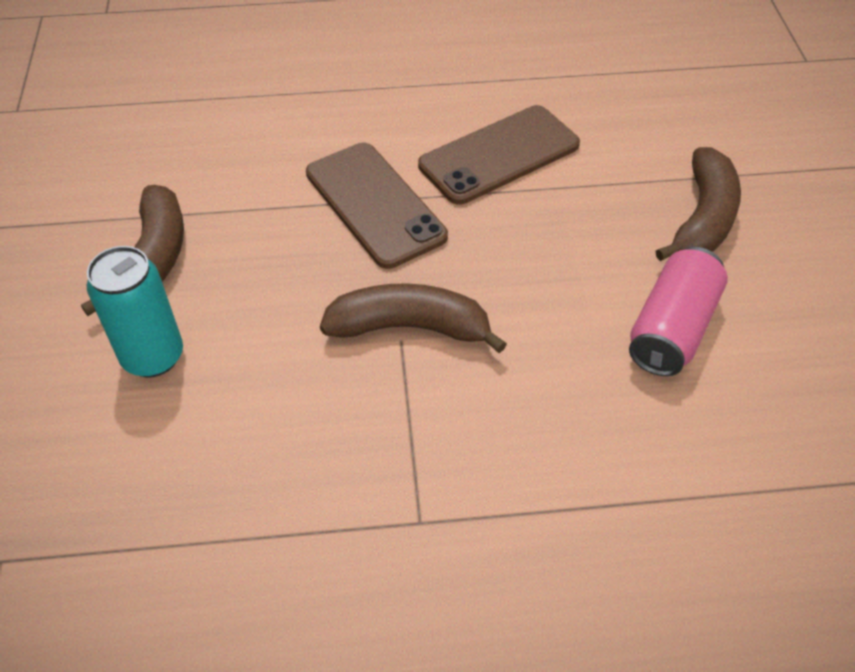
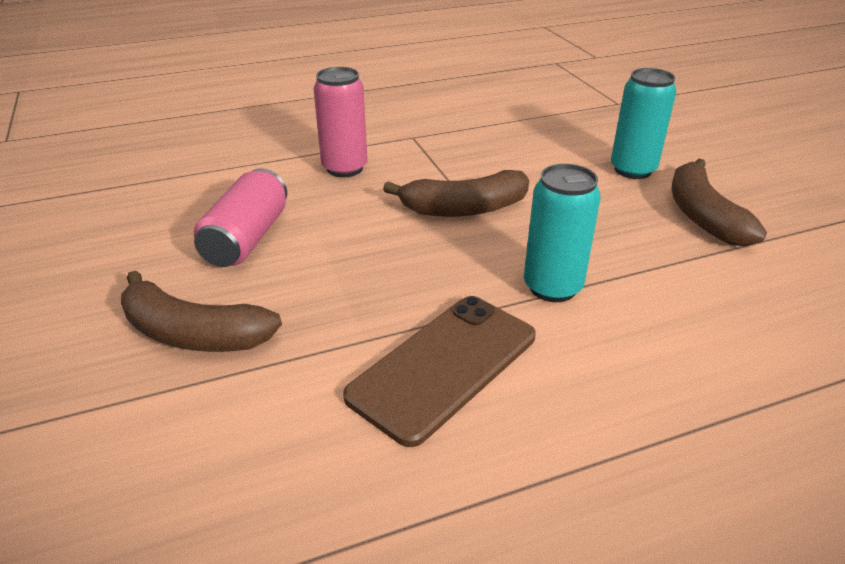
camera: 165 degrees right, 15 degrees down
brown phone [306,143,448,269] -> turquoise can [524,164,601,302]
brown banana [656,147,741,261] -> brown banana turned 75 degrees counterclockwise [121,270,282,352]
none -> pink can [314,67,368,177]

